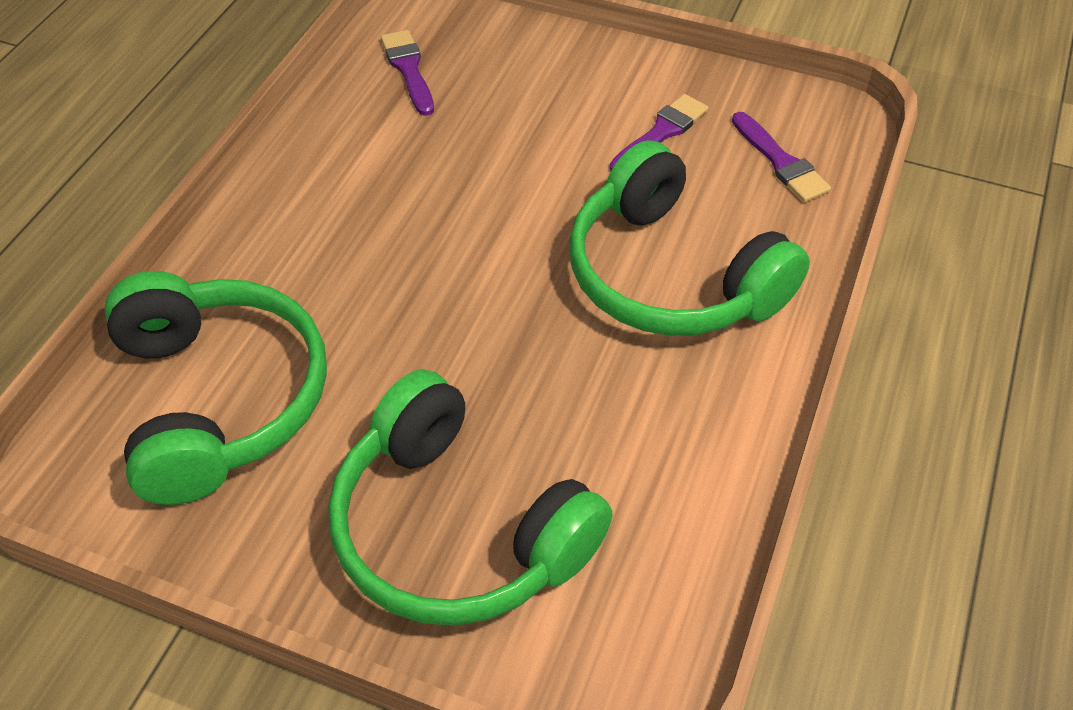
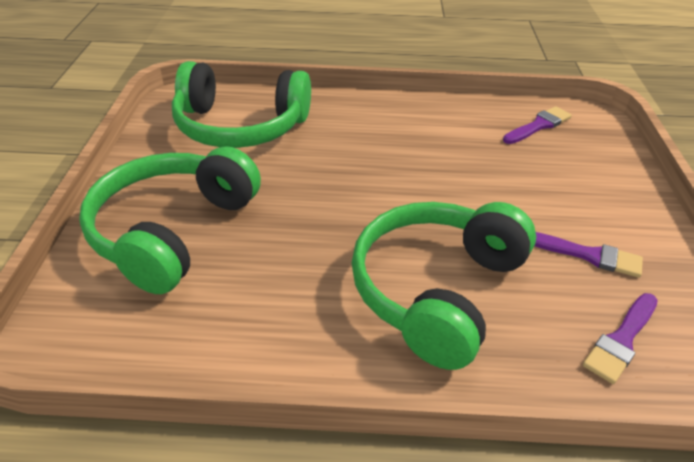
camera: 70 degrees right, 10 degrees down
green headphones [104,271,327,505] -> green headphones turned 45 degrees clockwise [172,61,311,148]

